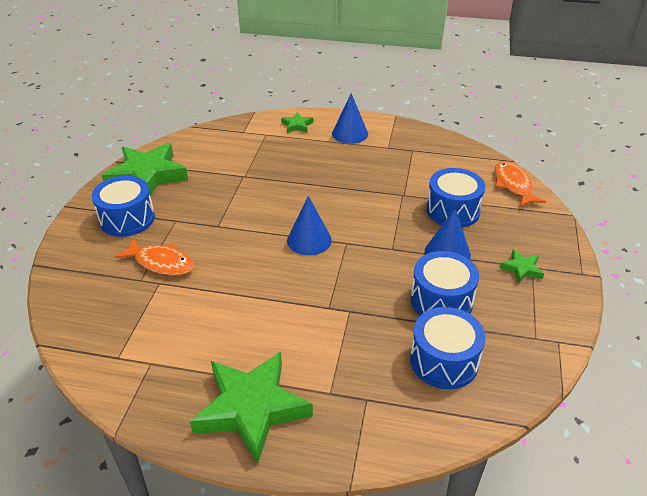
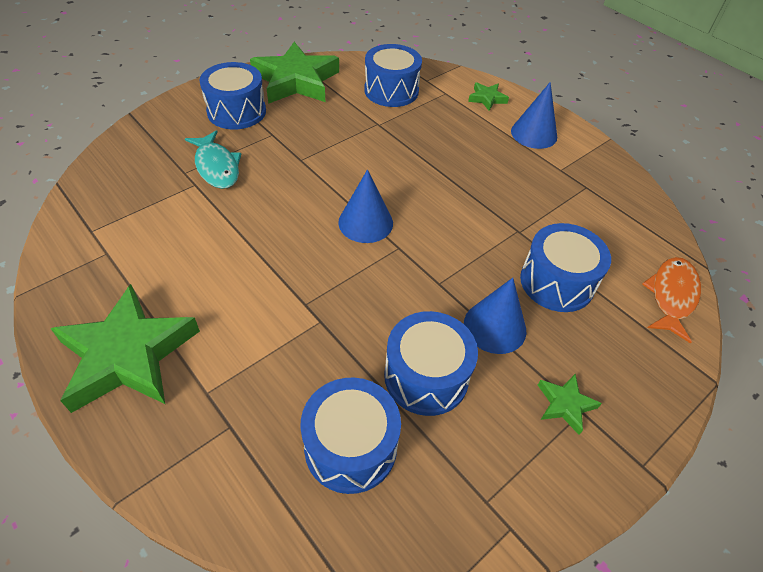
camera: 35 degrees right, 10 degrees up
orange fish [114,238,194,275] -> turquoise fish [185,130,241,189]
none -> blue drum [364,44,422,107]

